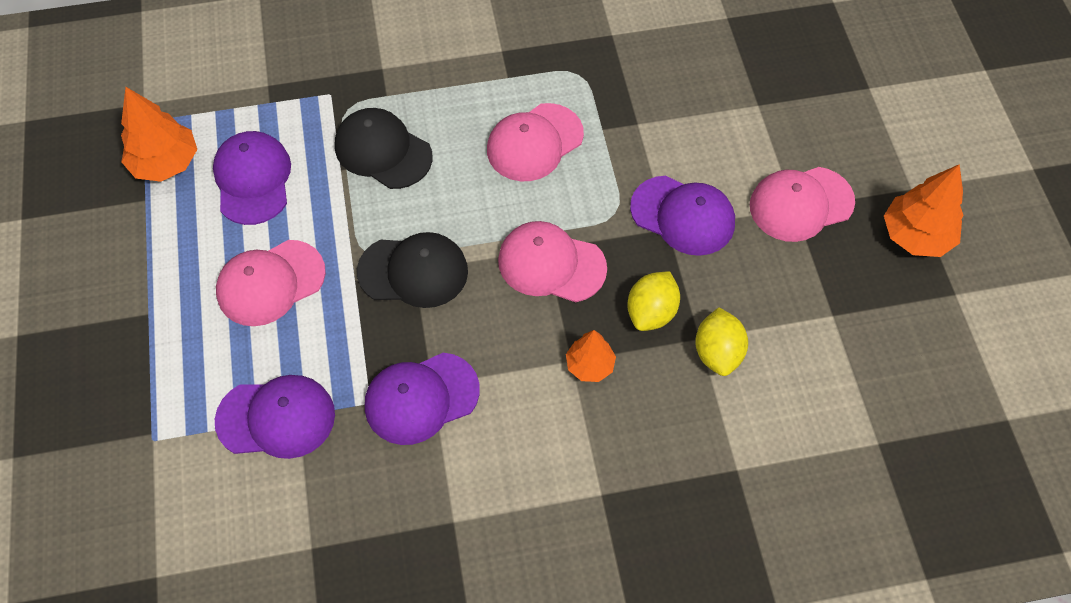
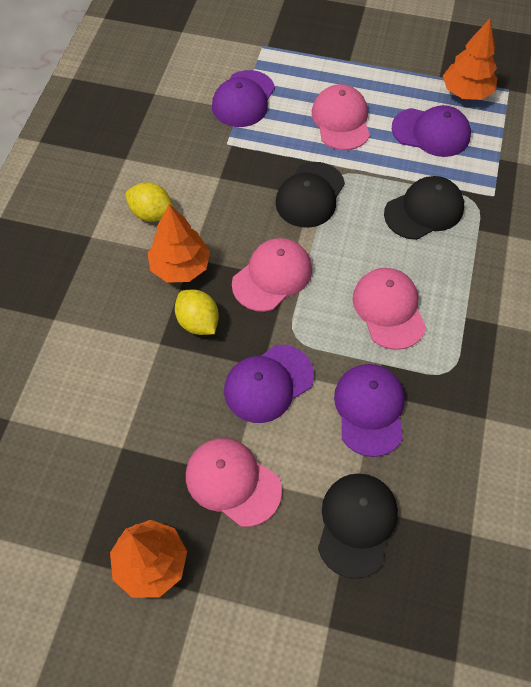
camera: 115 degrees right, 0 degrees up
purple cap [365,353,480,445] -> purple cap moved to [334,364,405,457]
orange tree [566,330,616,382] -> orange tree [148,204,210,283], size x1.63
yellow lemon [695,307,748,376] -> yellow lemon moved to [125,182,174,222]
pink cap [750,167,855,242] -> pink cap turned 60 degrees counterclockwise [186,438,282,527]
none -> black cap [318,473,398,579]

